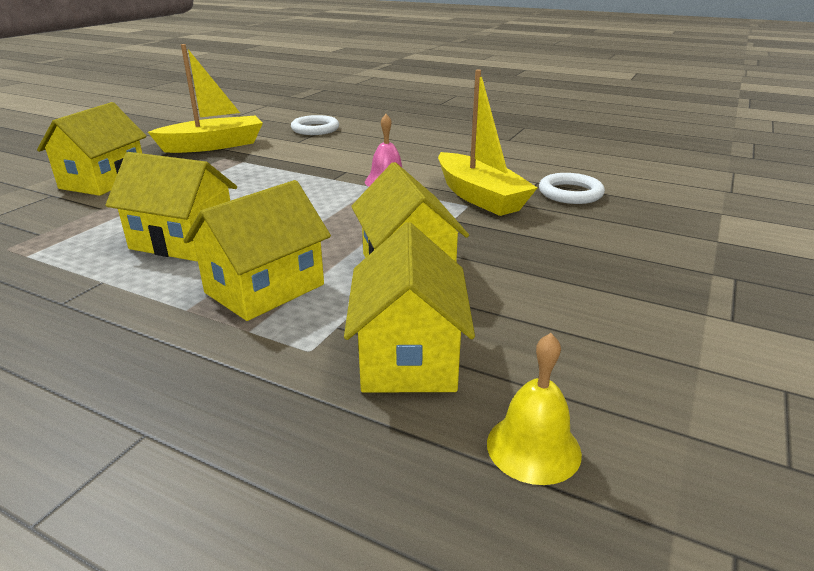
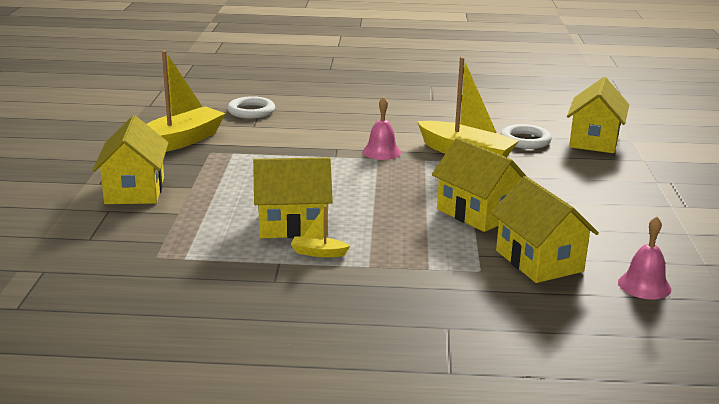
camera: 25 degrees left, 5 degrees down
yellow house [183,180,331,321] -> yellow house moved to [567,77,629,153]
yellow bell [487,333,582,485] -> pink bell [618,216,671,300]
none -> yellow boat [291,206,350,257]

